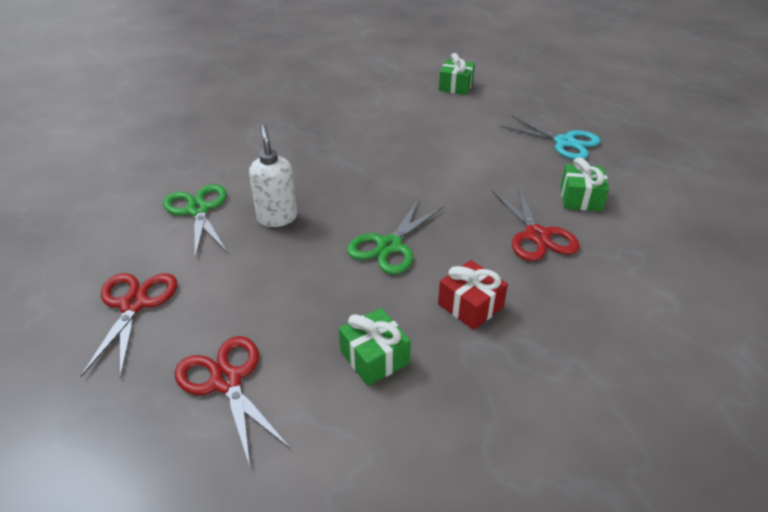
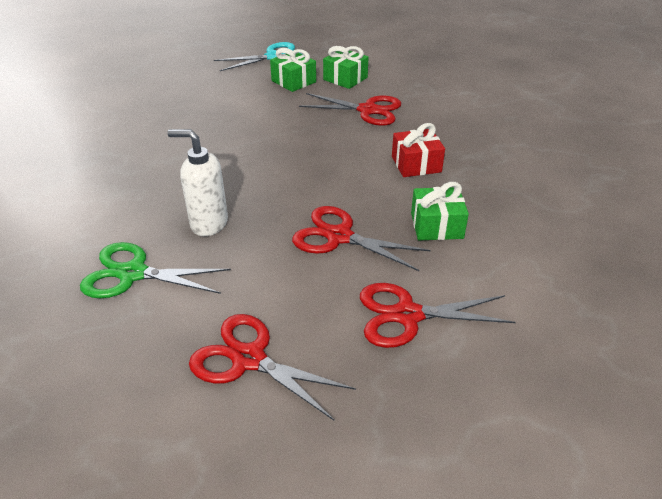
camera: 60 degrees left, 0 degrees up
green scissors [347,199,444,274] -> none
green gift [439,53,475,95] -> green gift moved to [270,48,316,92]
none -> red scissors [292,206,431,271]

